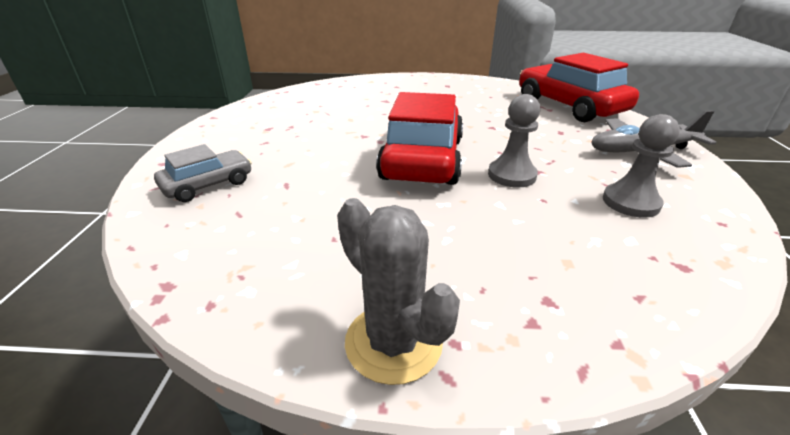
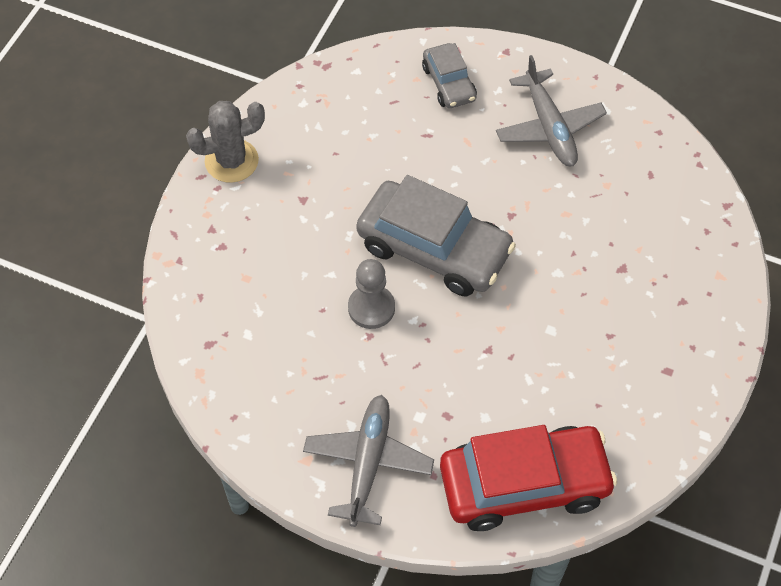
camera: 110 degrees right, 25 degrees up
red car [376,92,463,185] -> grey car [356,175,516,297]
grey pawn [603,114,680,218] -> none
none -> grey plane [496,55,607,166]

